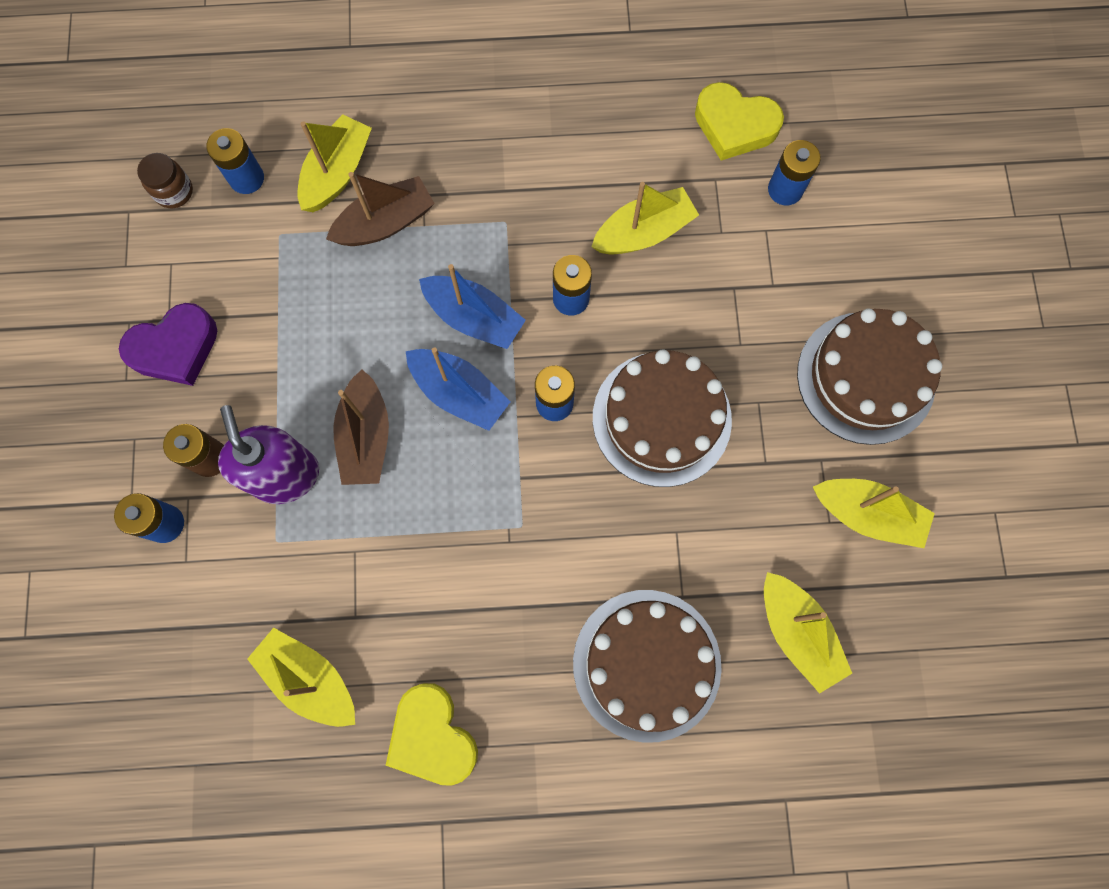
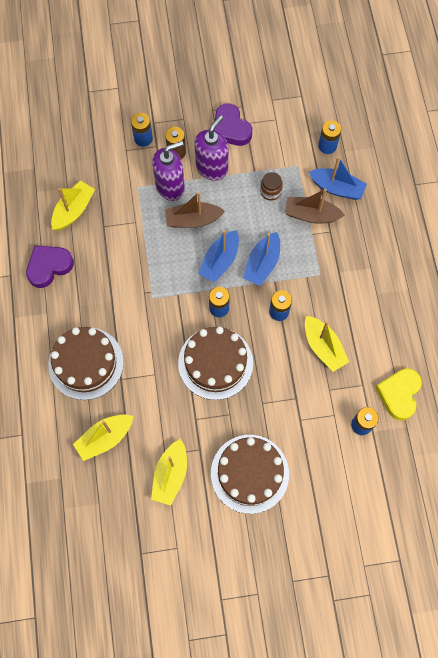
camera: 85 degrees right, 5 degrees down
brown jar [137,153,193,208] -> brown jar moved to [260,172,283,201]
yellow boat [298,114,372,212] -> blue boat [309,157,367,200]
brown boat [326,172,435,246] -> brown boat turned 135 degrees clockwise [285,189,345,224]
yellow heart [386,683,478,786] -> purple heart [26,245,74,288]
none -> purple soap dispenser [195,115,229,181]

